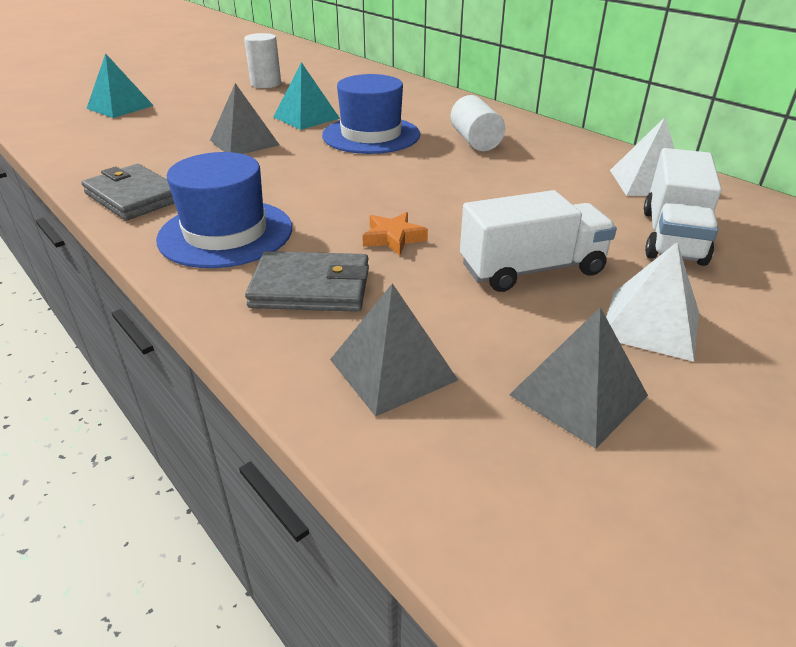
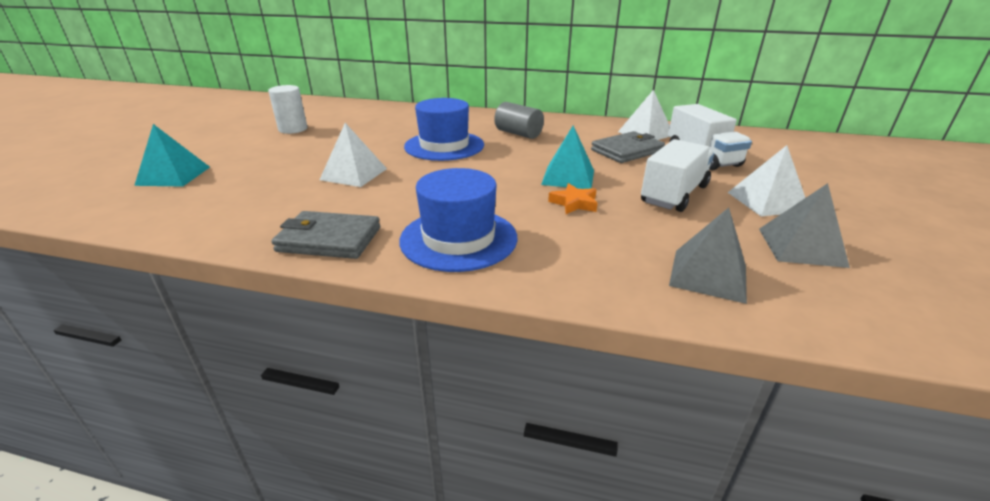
camera: 35 degrees left, 5 degrees down
grey pyramid [210,83,279,154] -> white pyramid [320,123,387,187]
grey wallet [245,251,369,312] -> grey wallet moved to [591,131,665,163]
turquoise pyramid [273,62,340,130] -> turquoise pyramid moved to [541,126,594,189]
white cylinder [450,95,505,151] -> grey cylinder [494,102,544,139]

